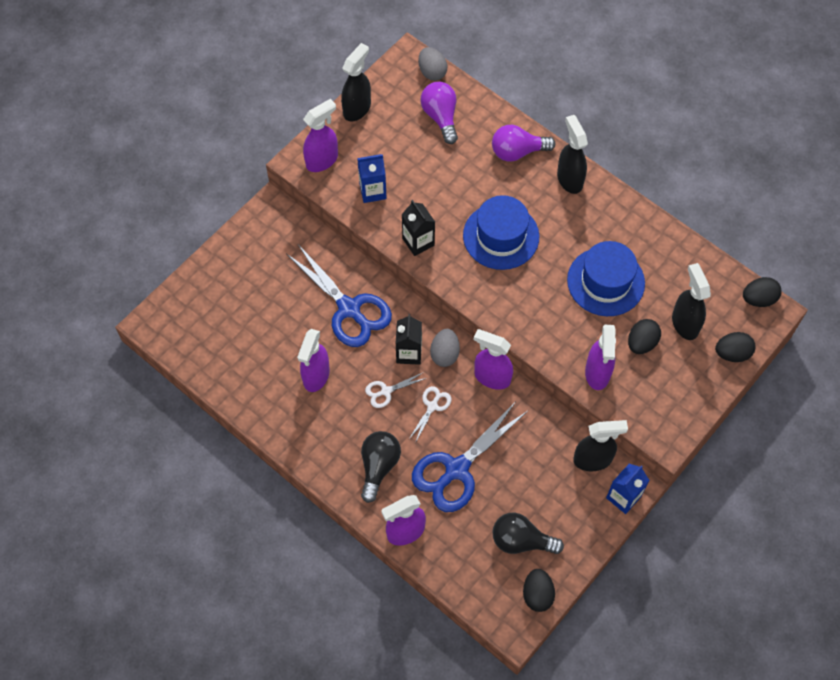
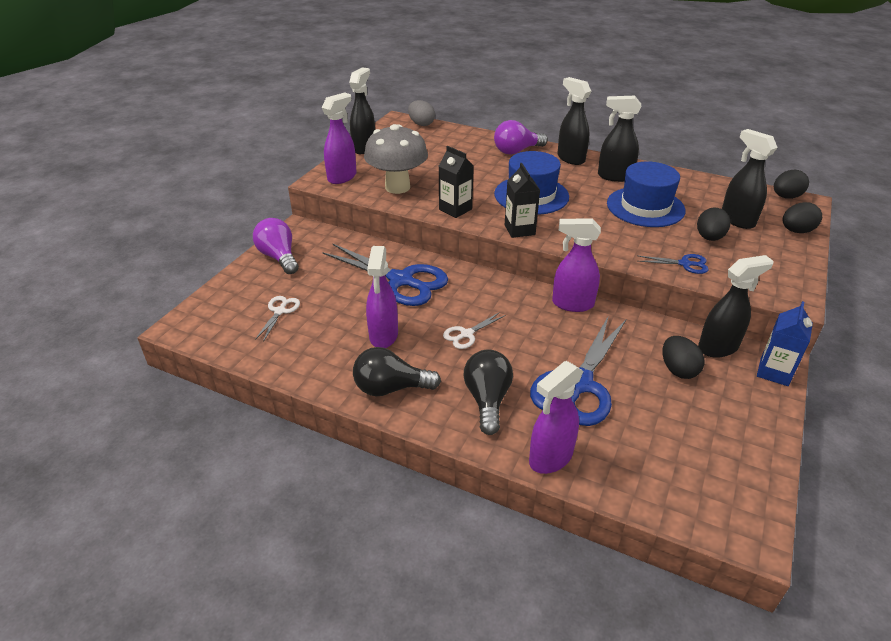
camera: 15 degrees left, 25 degrees down
blue carton [357,154,387,203] -> grey mushroom [364,124,428,194]
black carton [396,314,422,365] -> black carton moved to [505,163,540,238]
white scissors [409,386,452,443] -> white scissors moved to [255,296,300,342]
purple light bulb [421,82,458,144] -> purple light bulb moved to [253,218,299,274]
grey egg [430,329,460,367] -> none
black light bulb [493,512,564,554] -> black light bulb moved to [353,347,441,396]
black egg [523,569,555,612] -> black egg moved to [662,336,705,379]
purple spray bottle [585,325,616,390] -> blue scissors [637,254,709,274]
none -> black spray bottle [598,96,641,182]

